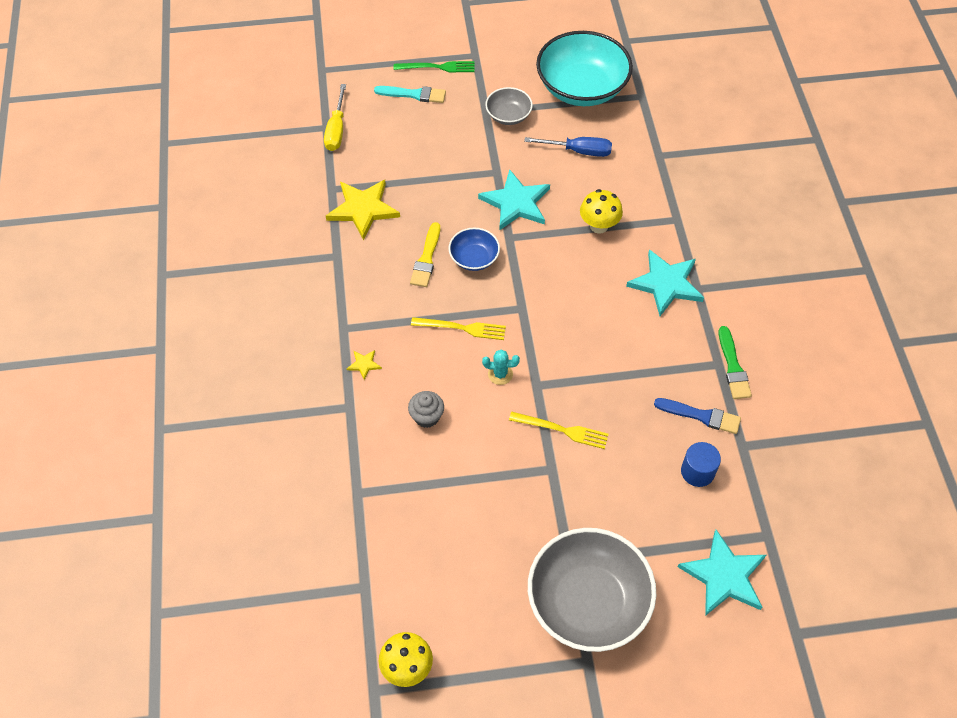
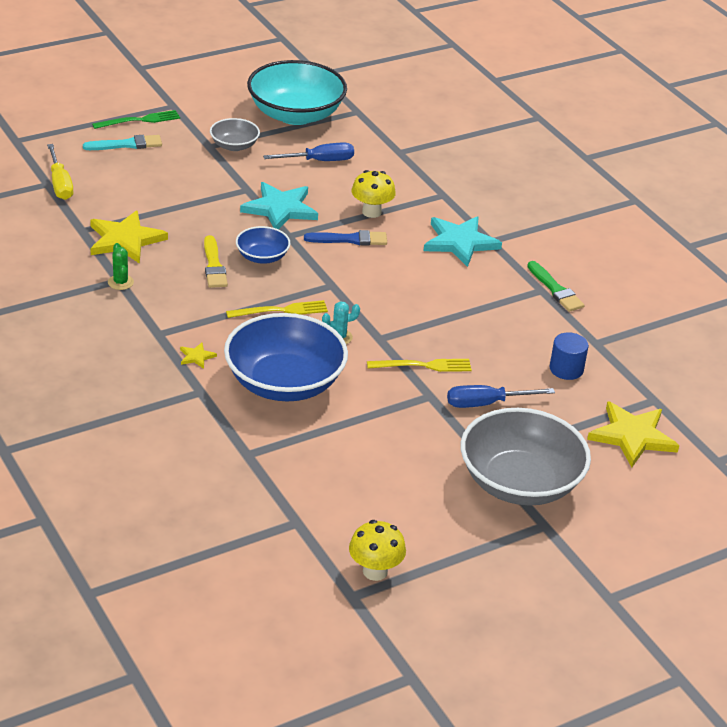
camera: 25 degrees left, 20 degrees down
grey cupcake [408,391,444,428] -> blue bowl [224,313,348,401]
blue brush [654,398,741,434] -> blue brush moved to [304,230,387,246]
turquoise star [678,530,766,616] -> yellow star [587,401,679,467]
none -> green cactus [108,243,134,290]
none -> blue screwdriver [447,385,555,408]

